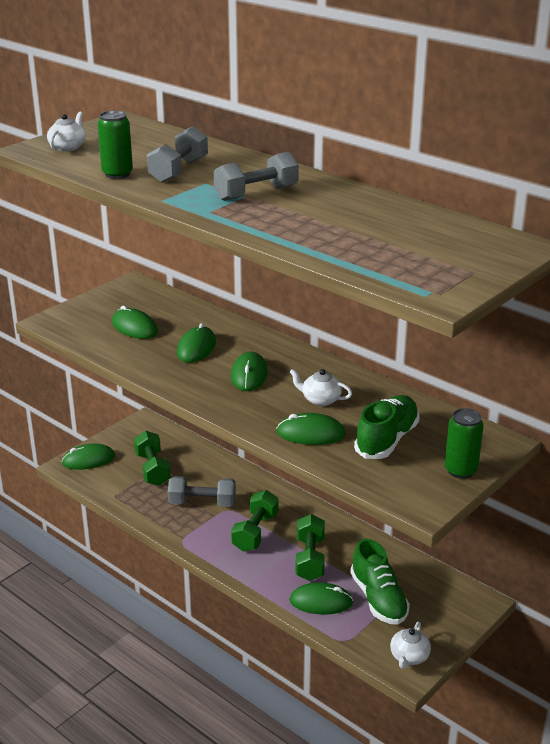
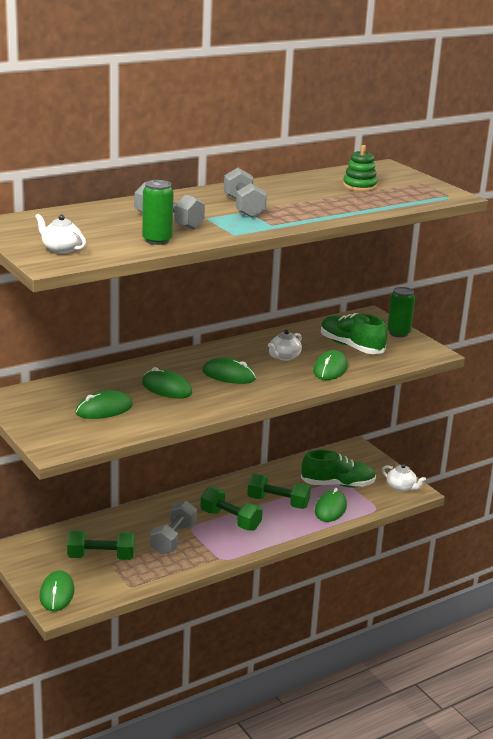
camera: 75 degrees left, 5 degrees down
none -> green stacking toy [343,145,378,191]

